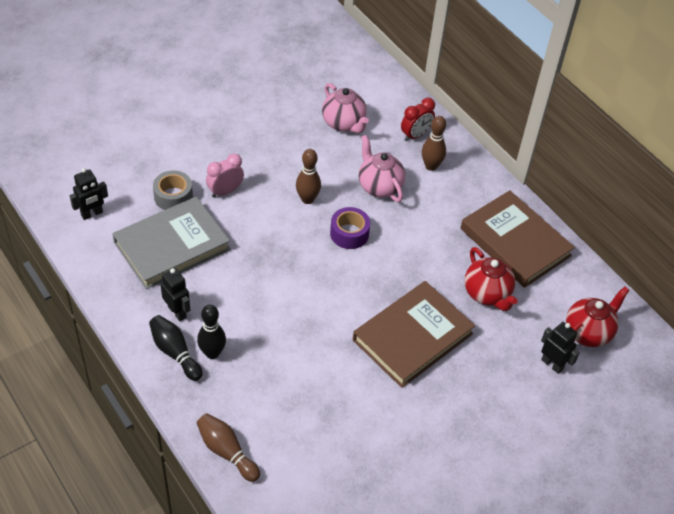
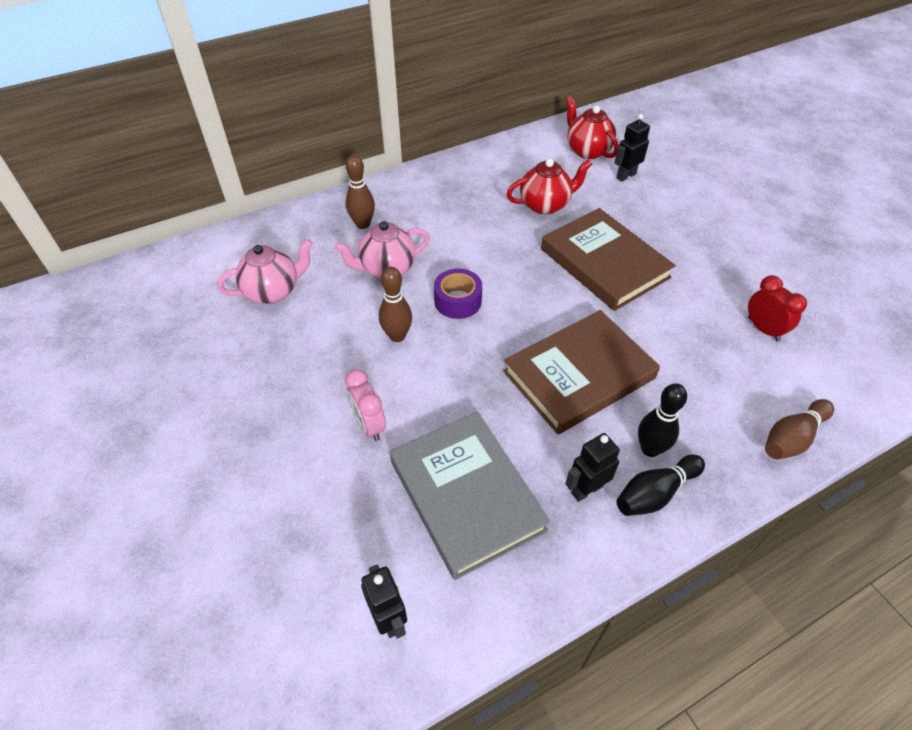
camera: 80 degrees left, 0 degrees up
grey tape [153,170,193,210] -> none
red clock [401,98,435,141] -> red clock moved to [748,275,807,342]
brown book [461,190,575,288] -> brown book moved to [503,310,660,434]

